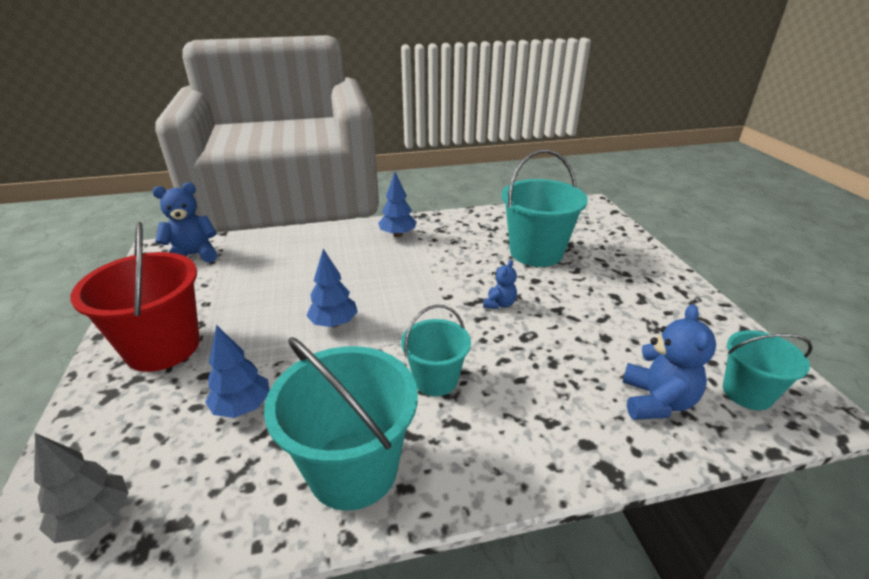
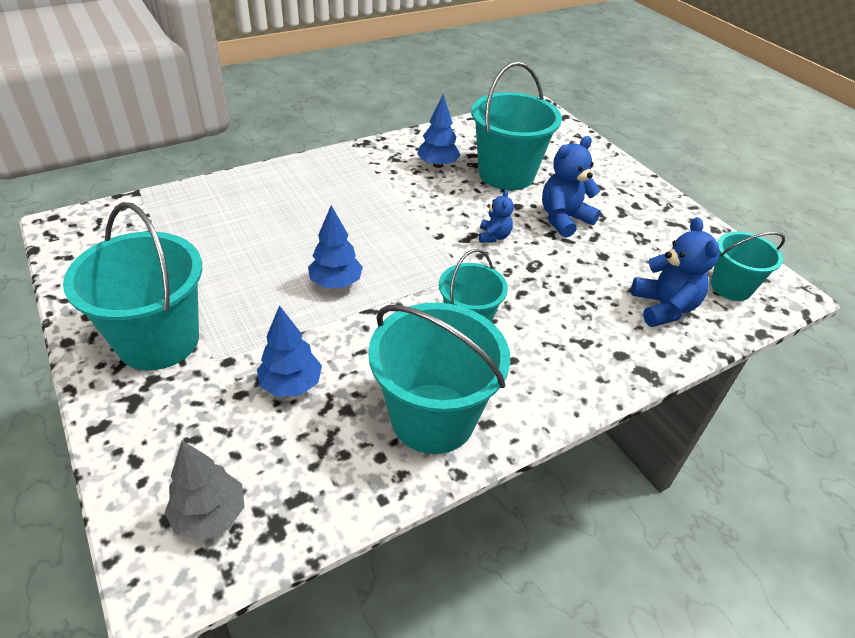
camera: 20 degrees left, 10 degrees up
red bucket [70,222,200,372] -> turquoise bucket [63,202,202,370]
blue teddy bear [152,182,217,263] -> blue teddy bear moved to [542,136,601,238]
blue tree [378,172,417,237] -> blue tree moved to [417,94,461,168]

